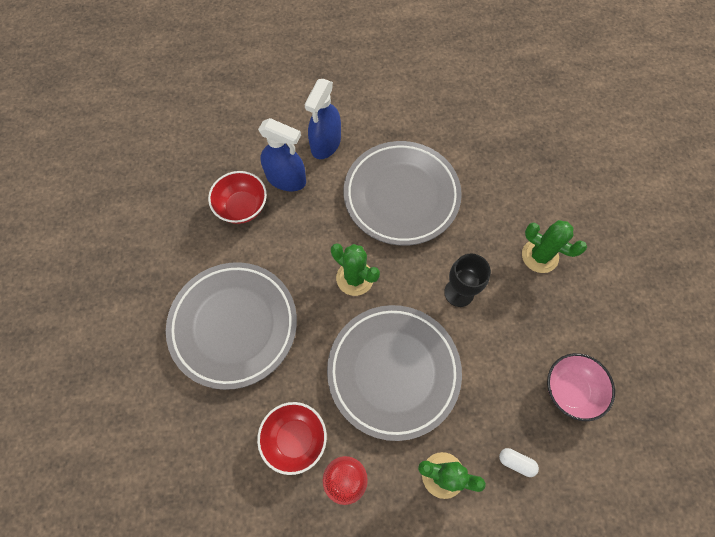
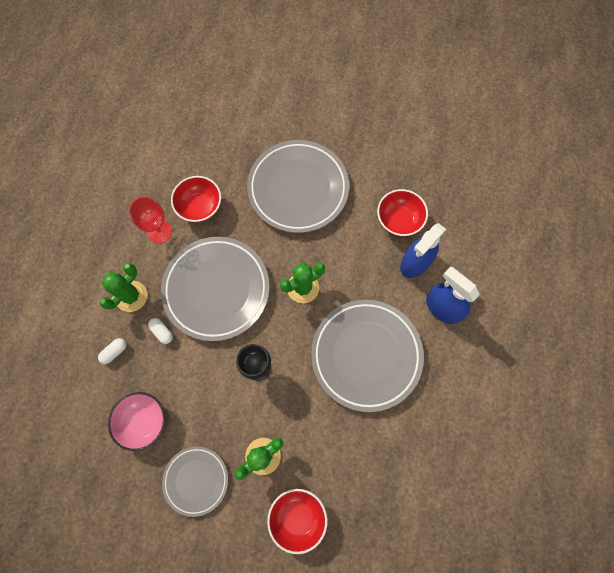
camera: 110 degrees right, 5 degrees up
none -> white capsule [148,318,173,344]
none -> grey plate [162,446,228,517]
none -> red bowl [267,489,327,554]

